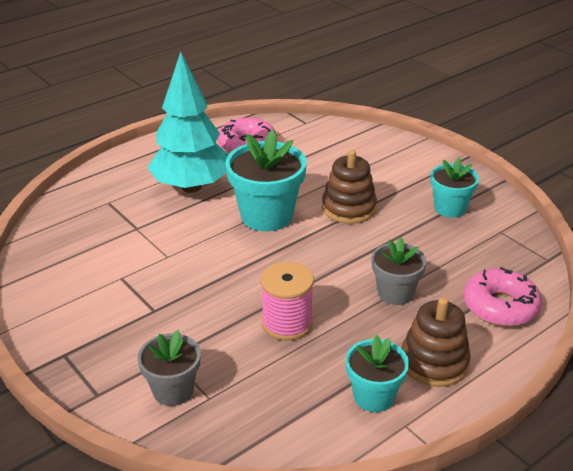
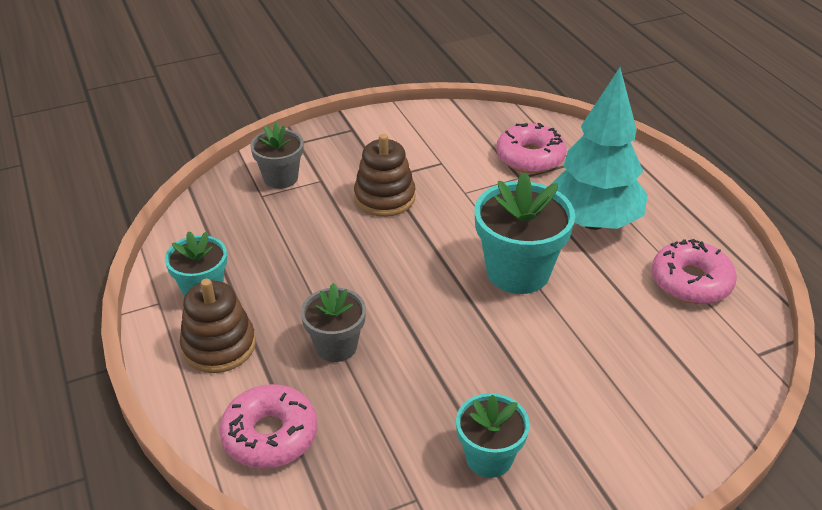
camera: 105 degrees right, 5 degrees up
pink spool [261,262,314,341] -> none
brown stacking toy [322,150,377,224] -> brown stacking toy moved to [354,134,416,217]
none -> pink donut [496,123,566,173]

